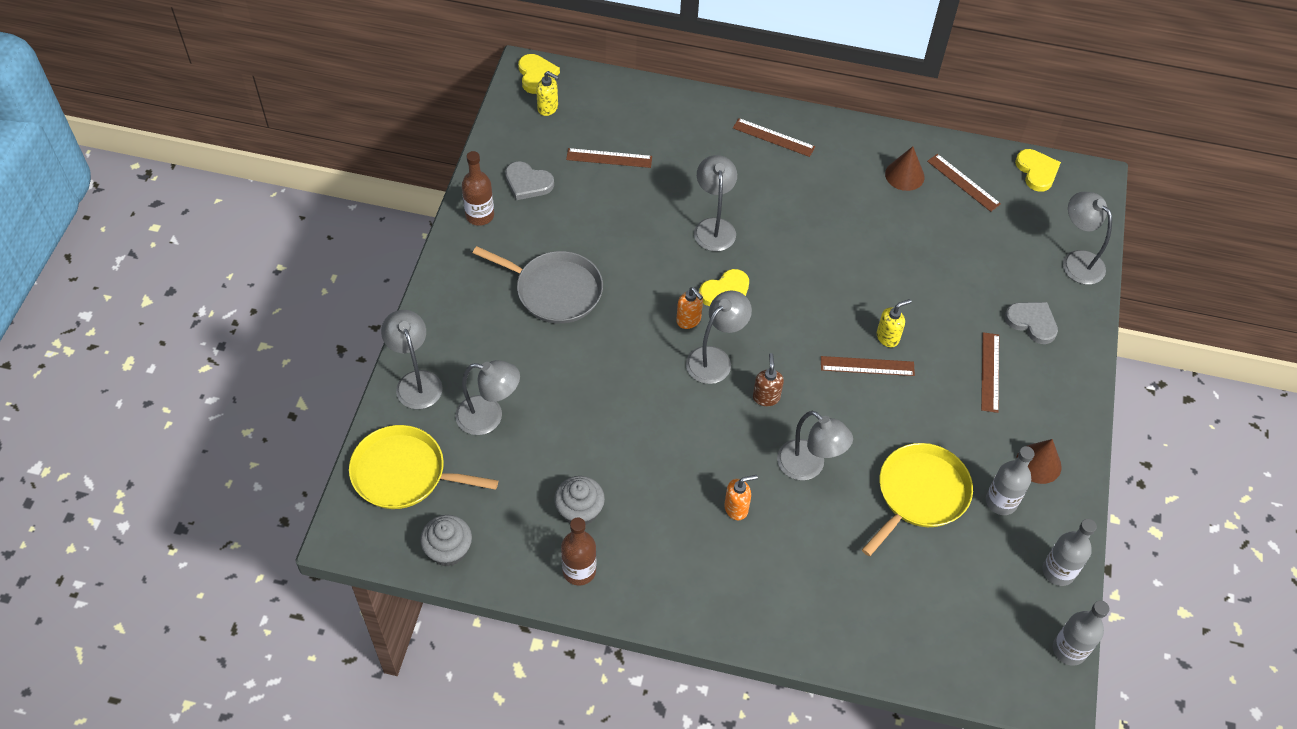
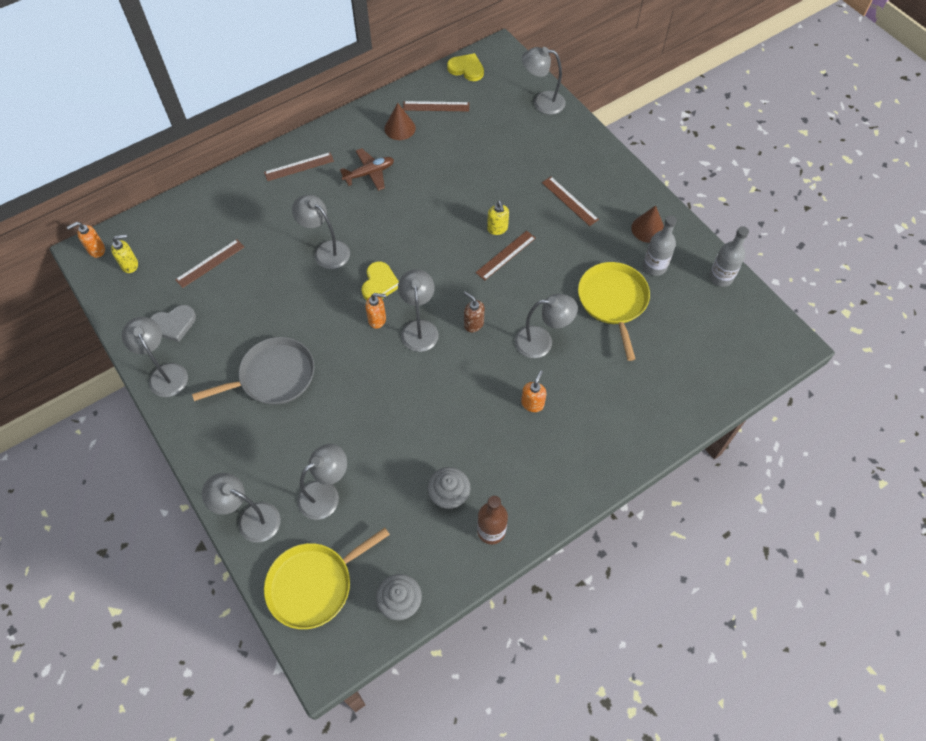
camera: 45 degrees left, 5 degrees up
brown bottle [462,151,494,226] -> grey lamp [122,317,188,397]
yellow heart [518,54,560,94] -> orange soap dispenser [67,222,105,258]
yellow soap dispenser [877,299,911,347] -> yellow soap dispenser turned 150 degrees clockwise [487,201,509,235]
grey heart [1005,302,1058,344] -> none
grey bottle [1053,601,1110,666] -> none
none -> brown plane [340,148,394,191]

